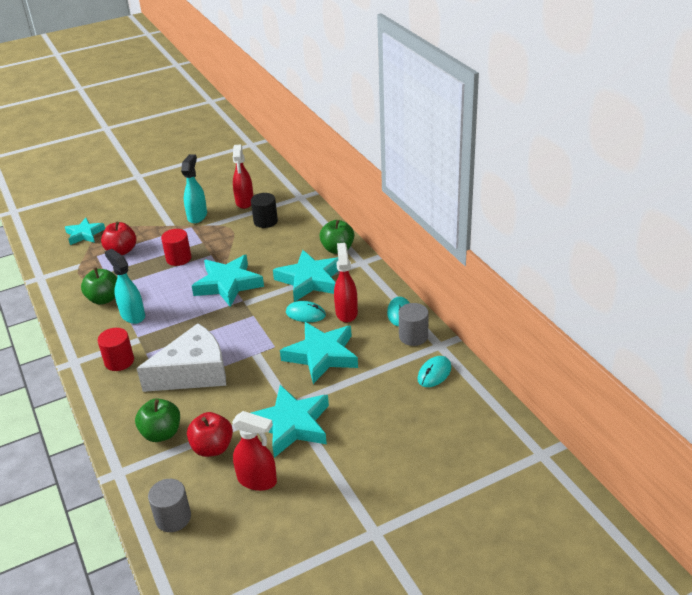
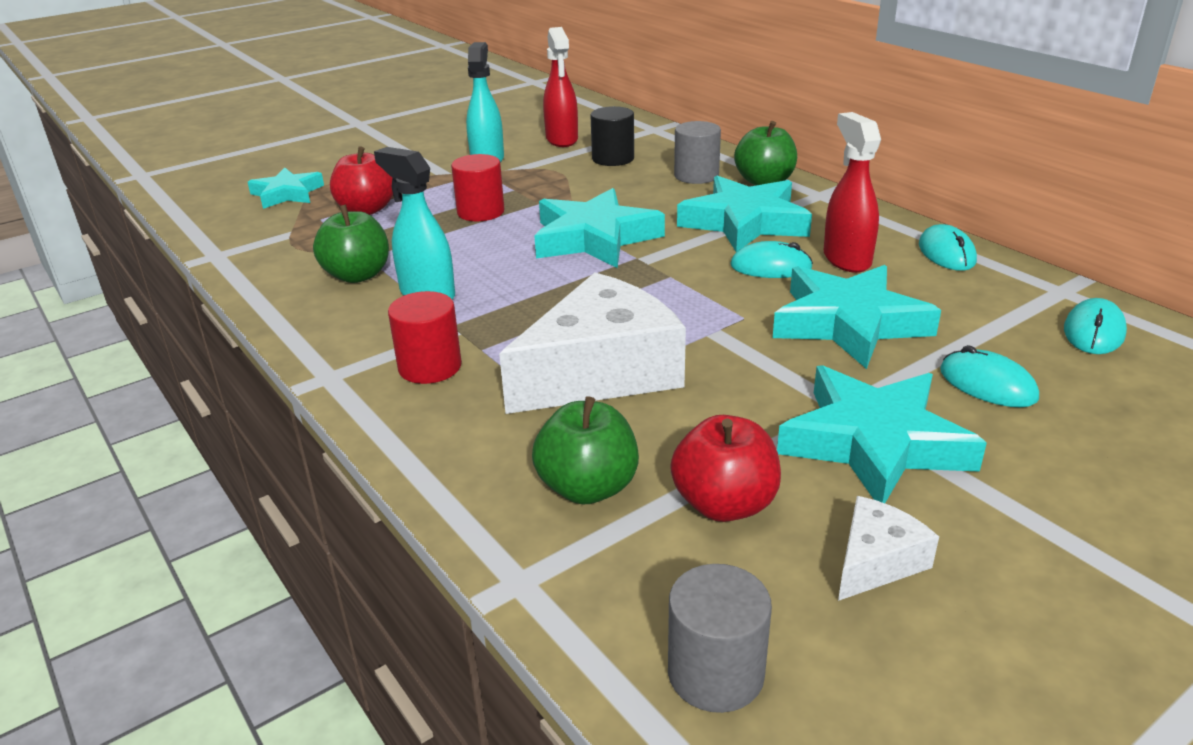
camera: 10 degrees left, 5 degrees down
red spray bottle [232,411,277,491] -> white cheese [838,496,939,601]
grey cylinder [399,303,429,346] -> grey cylinder moved to [674,121,721,184]
none -> turquoise mouse [940,345,1039,408]

